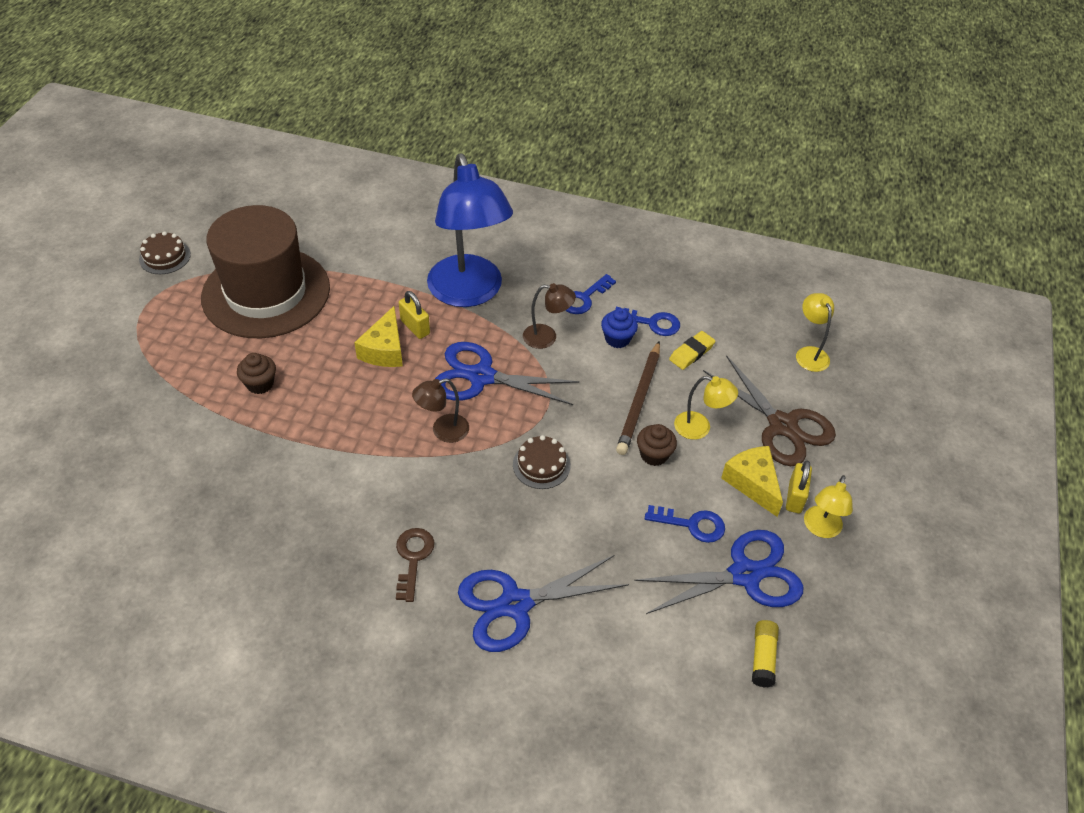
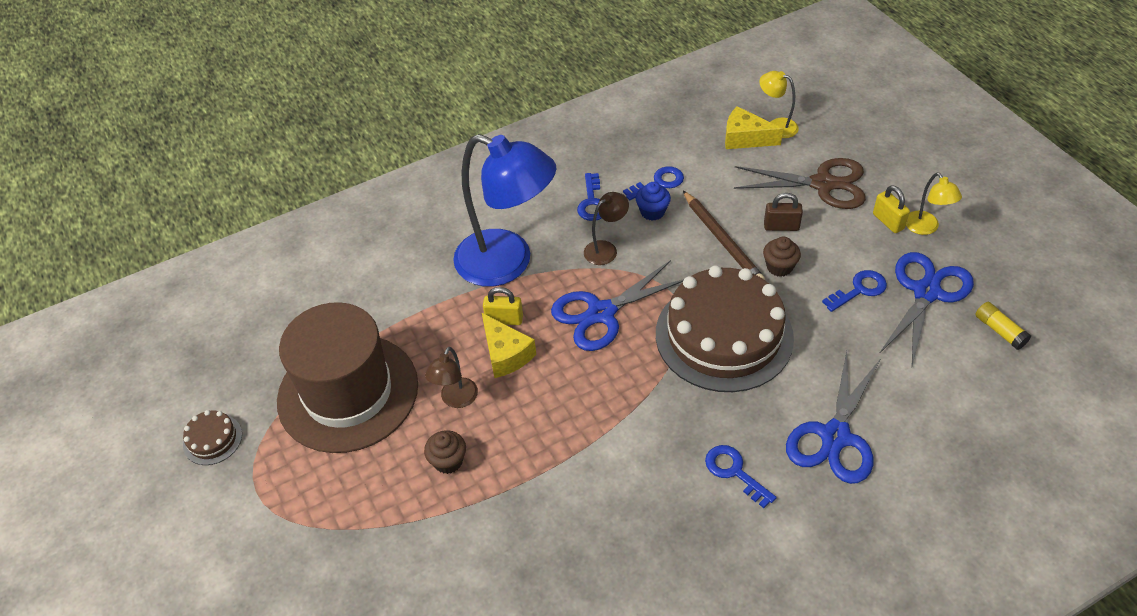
camera: 40 degrees left, 0 degrees up
brown key [396,528,435,602] -> blue key [705,445,777,508]
brown lamp [412,378,469,443] -> brown lamp moved to [425,347,478,408]
brown cake [513,435,571,489] -> brown cake [656,265,794,392], size x2.46
yellow eraser [669,331,716,370] -> none
yellow lamp [674,376,738,440] -> brown padlock [764,193,803,231]
yellow cheese [721,446,783,517] -> yellow cheese moved to [725,106,783,149]

